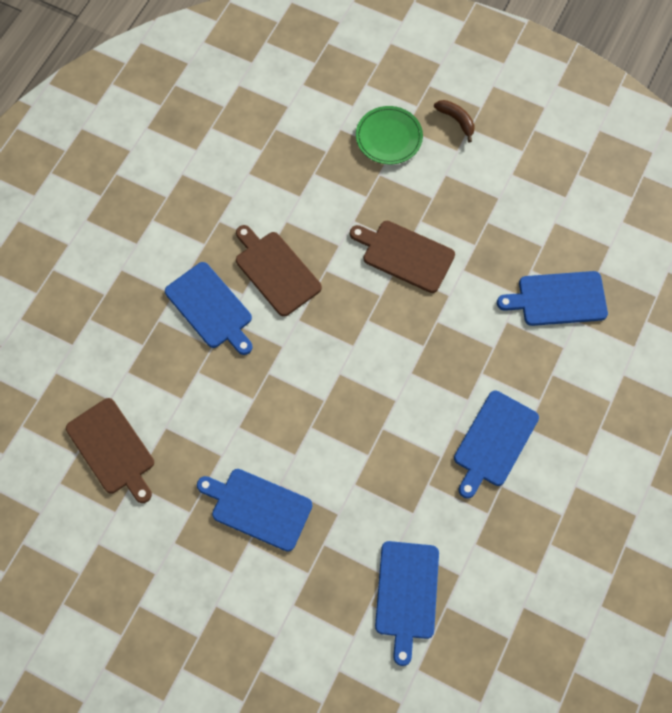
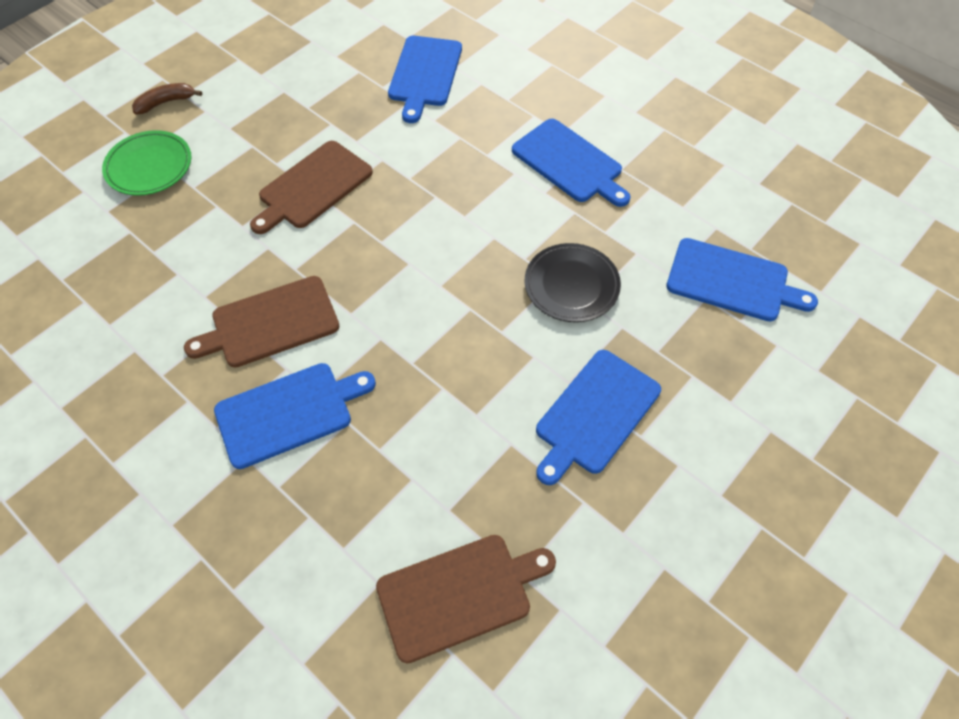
camera: 75 degrees left, 10 degrees down
none -> black plate [525,243,621,322]

